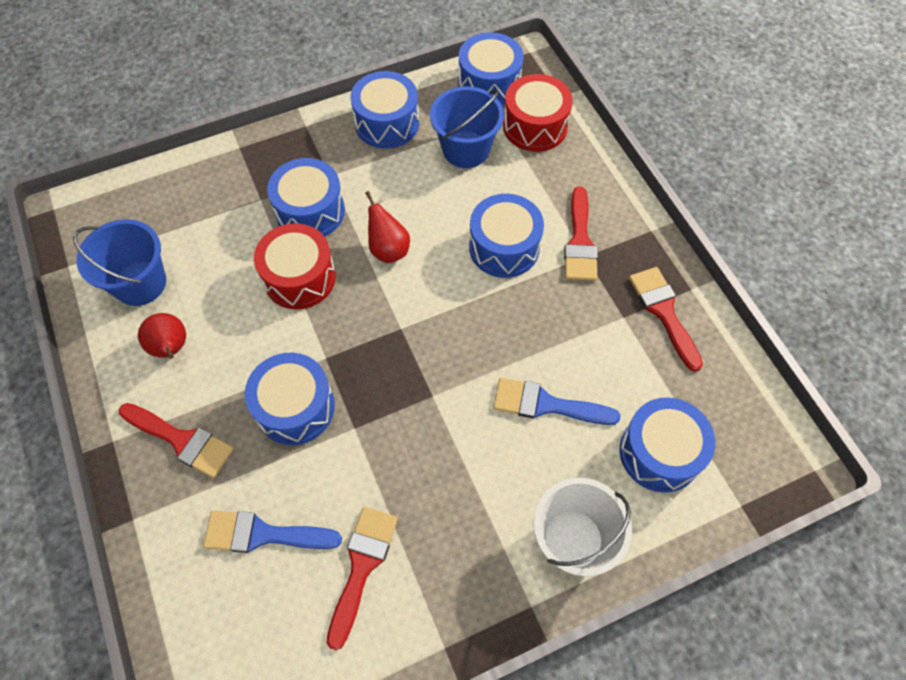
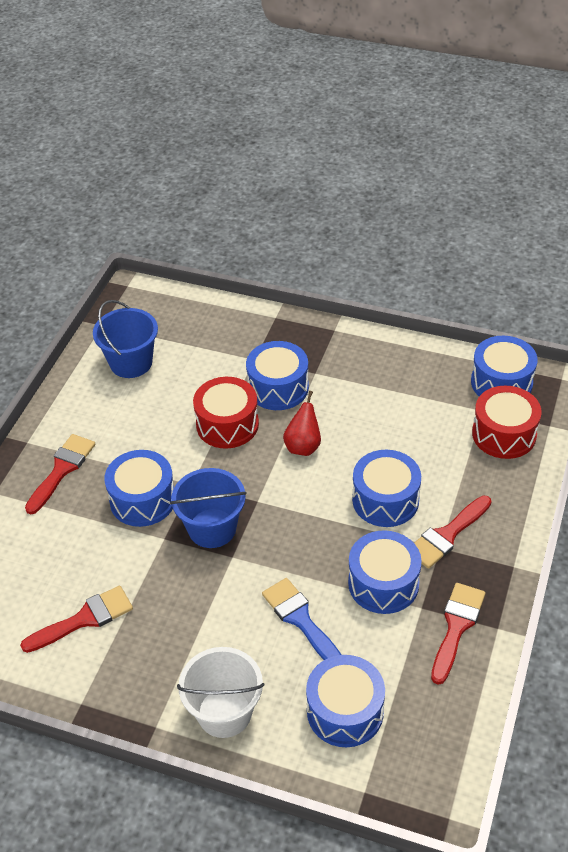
camera: 45 degrees right, 15 degrees down
red brush [119,403,234,478] -> red brush turned 135 degrees counterclockwise [25,434,95,515]
red pear [138,313,186,359] -> none
blue brush [203,511,342,553] -> none
blue drum [350,71,419,149] -> blue drum moved to [348,530,422,614]
blue bucket [430,86,504,168] -> blue bucket moved to [170,468,247,548]

